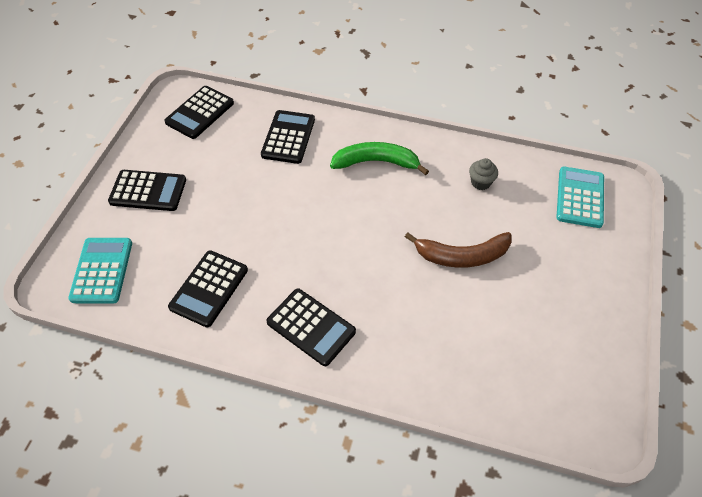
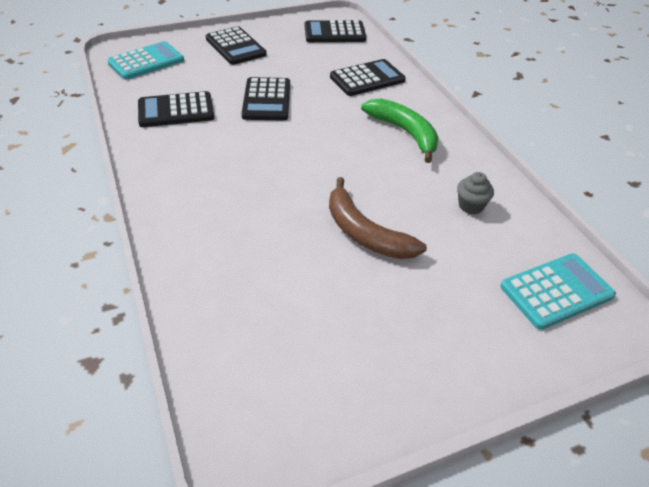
camera: 50 degrees right, 10 degrees down
black calculator [266,288,356,366] -> black calculator moved to [241,77,290,121]

